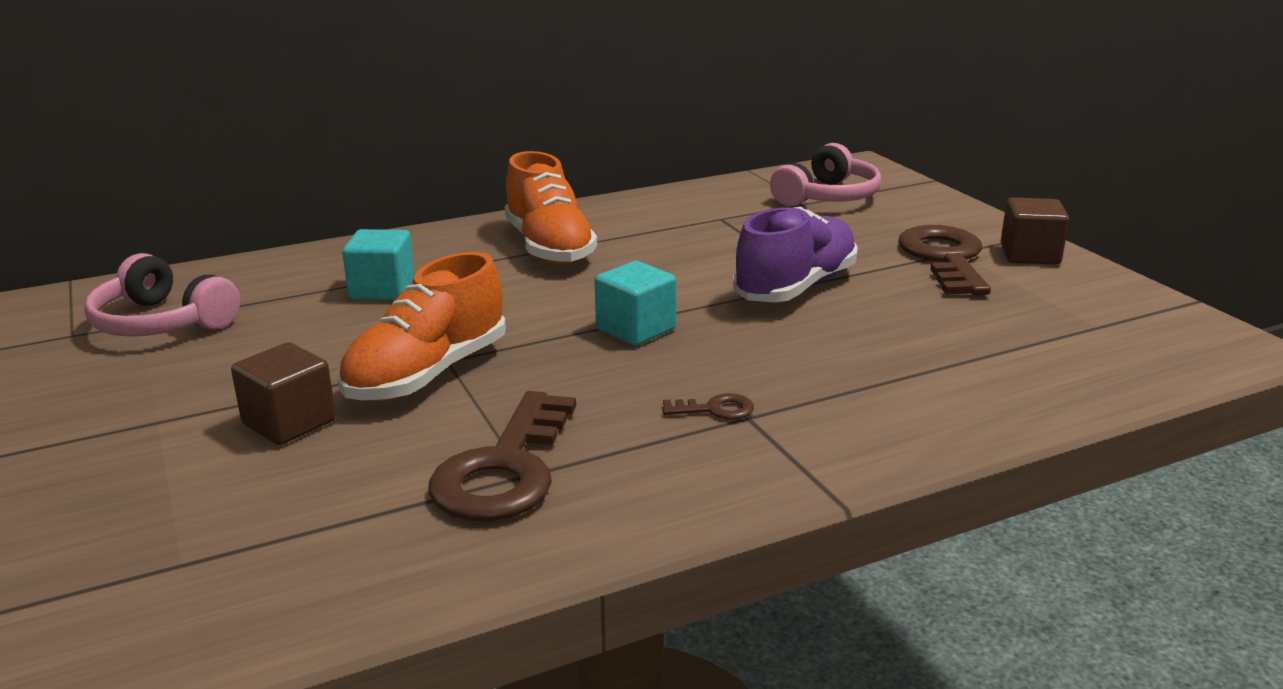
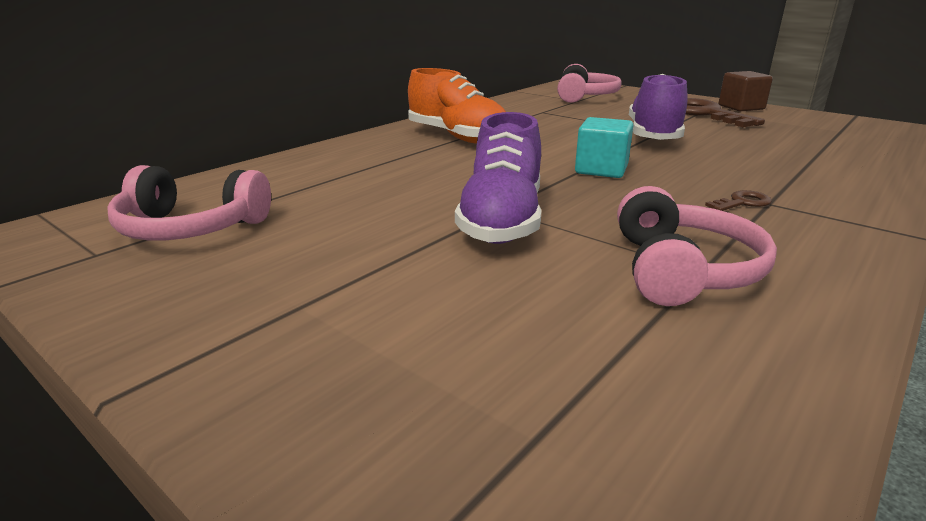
camera: 25 degrees left, 0 degrees up
brown cube [231,342,336,445] -> none
orange shoe [338,252,506,401] -> purple shoe [455,112,542,244]
turquoise cube [342,229,415,300] -> none
brown key [429,391,576,521] -> pink headphones [617,186,777,306]

